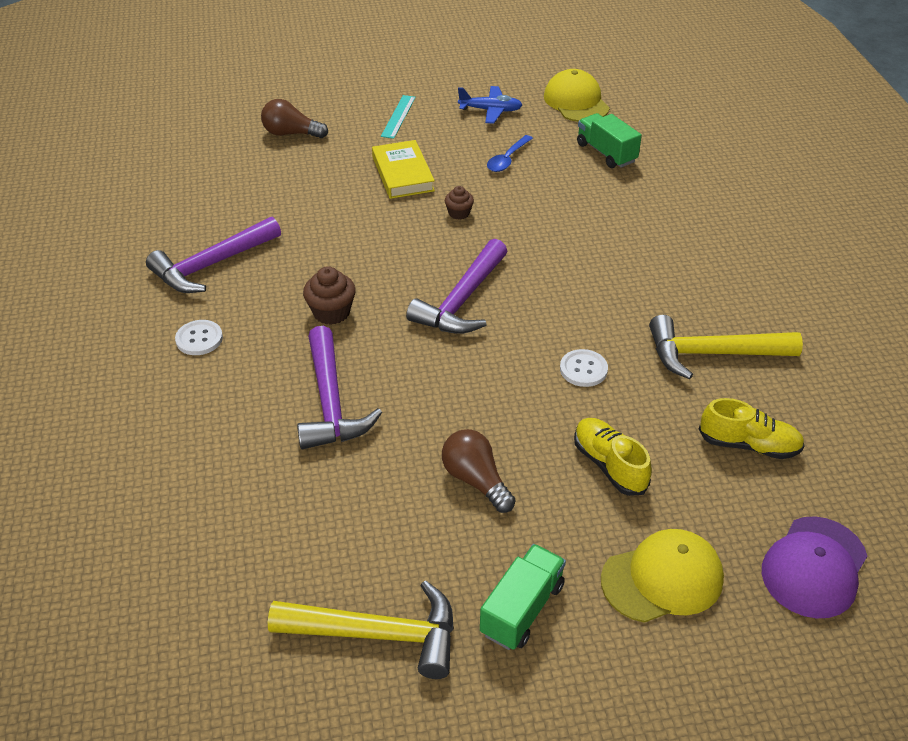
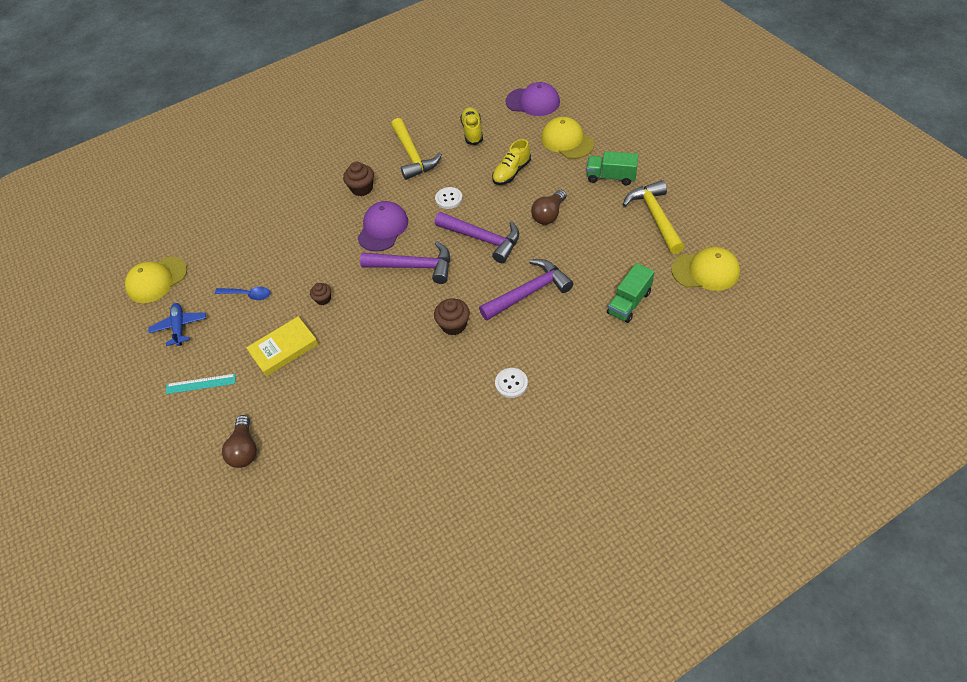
camera: 105 degrees left, 10 degrees up
purple hammer [146,217,281,293] -> purple hammer moved to [435,212,519,263]
green truck [577,113,642,168] -> green truck moved to [607,263,654,323]
none -> brown cupcake [343,162,374,196]
none -> purple cap [358,201,408,252]
none -> yellow cap [671,247,740,291]

